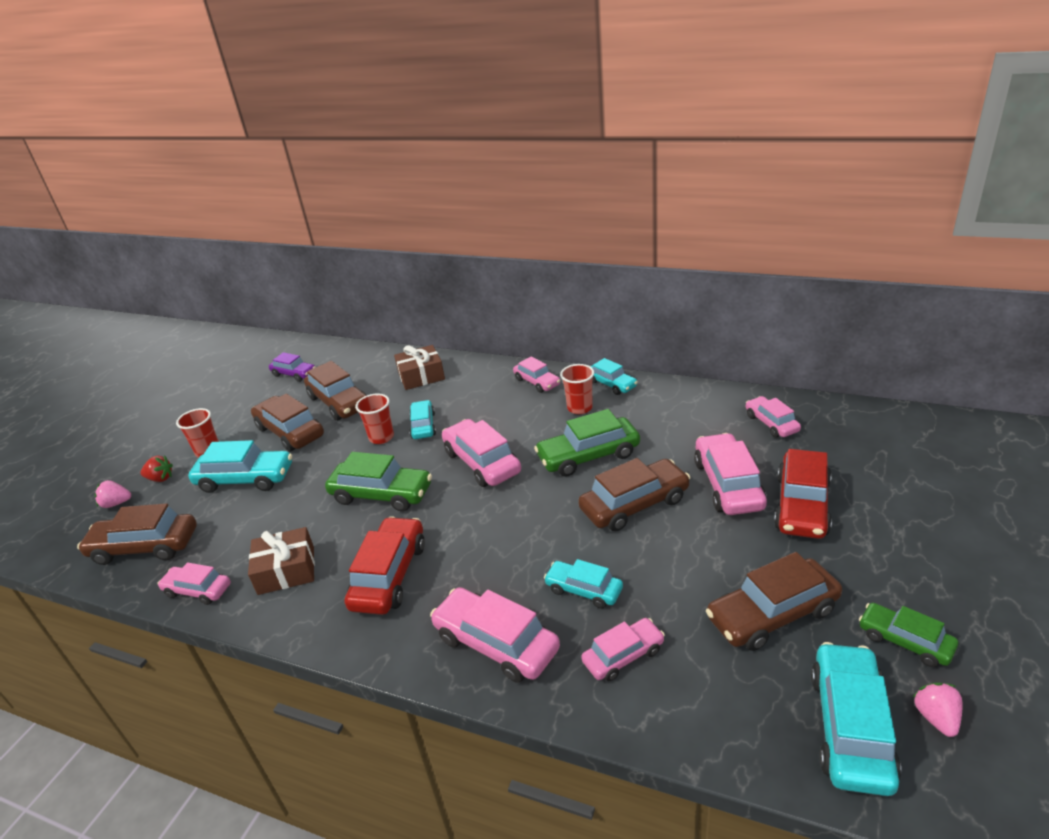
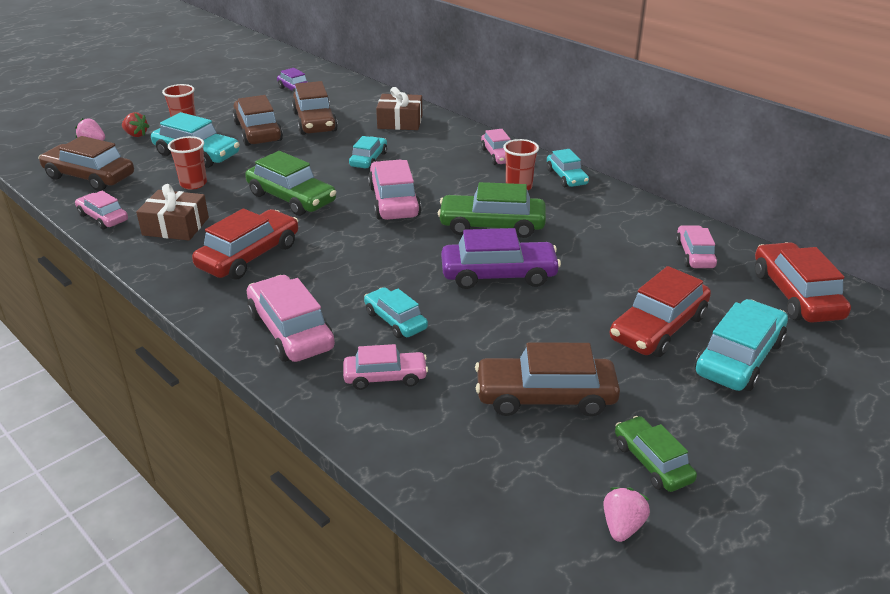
camera: 20 degrees right, 0 degrees up
red cup [355,394,394,444] -> red cup moved to [168,136,207,190]
brown car [578,458,691,531] -> purple car [441,228,561,289]
pink car [694,433,767,515] -> none
turquoise car [811,642,901,796] -> turquoise car moved to [695,299,788,391]
none -> red car [755,242,851,323]

